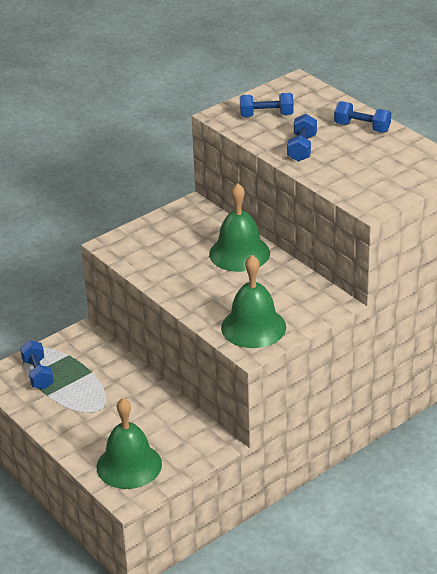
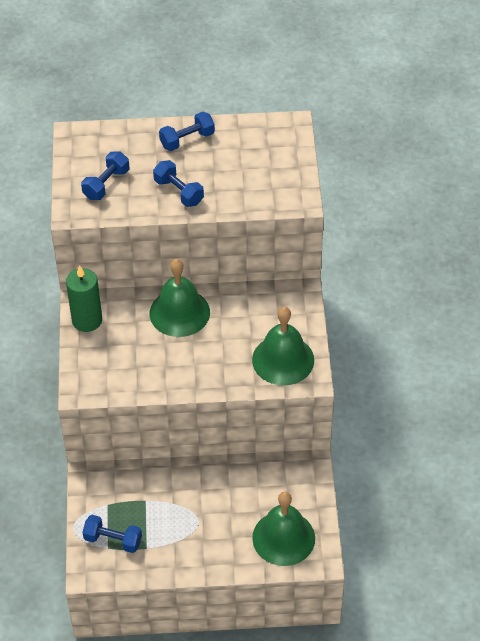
camera: 55 degrees left, 15 degrees up
none -> green candle [66,265,102,332]

